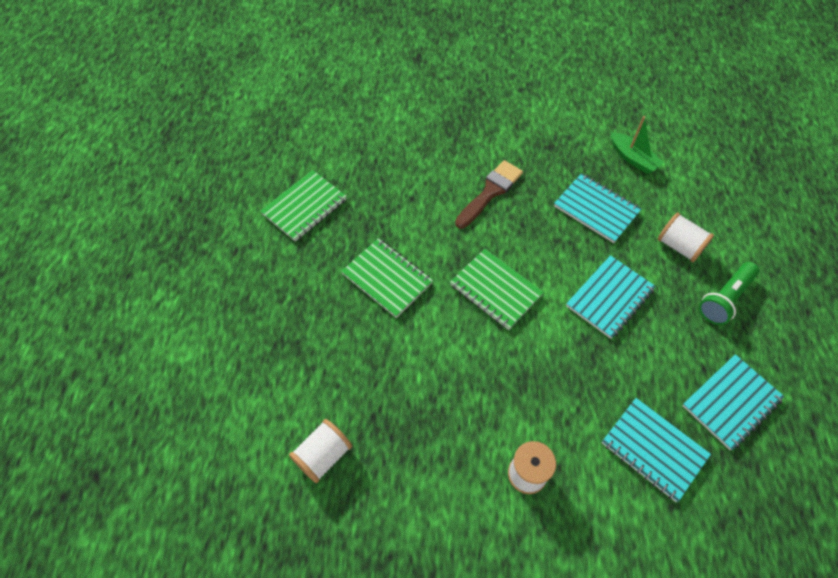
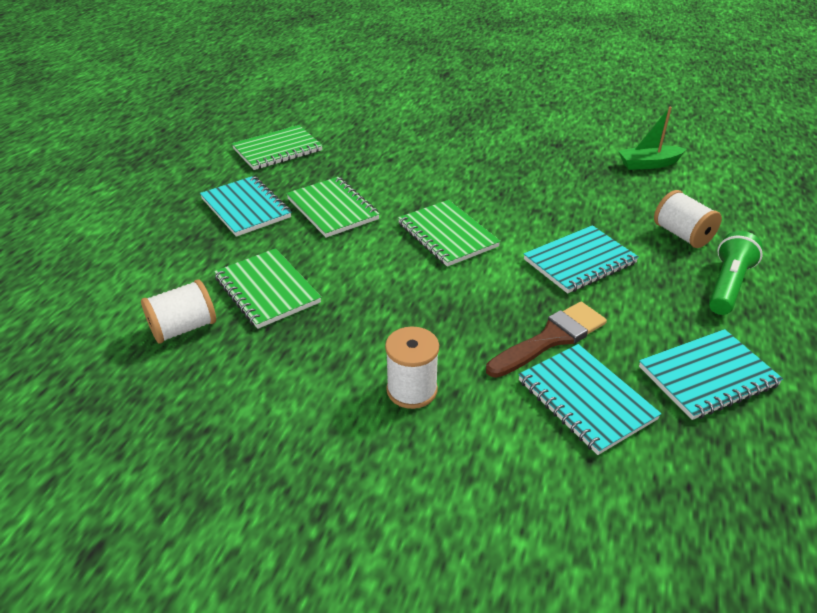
camera: 15 degrees right, 20 degrees down
brown brush [455,160,523,229] -> brown brush moved to [486,302,607,378]
turquoise notebook [554,173,641,243] -> turquoise notebook moved to [200,176,291,237]
green boat [611,116,664,174] -> green boat turned 105 degrees clockwise [618,106,687,170]
green flashlight [699,262,759,325] -> green flashlight turned 150 degrees clockwise [709,231,763,315]
none -> green notebook [214,248,321,329]

